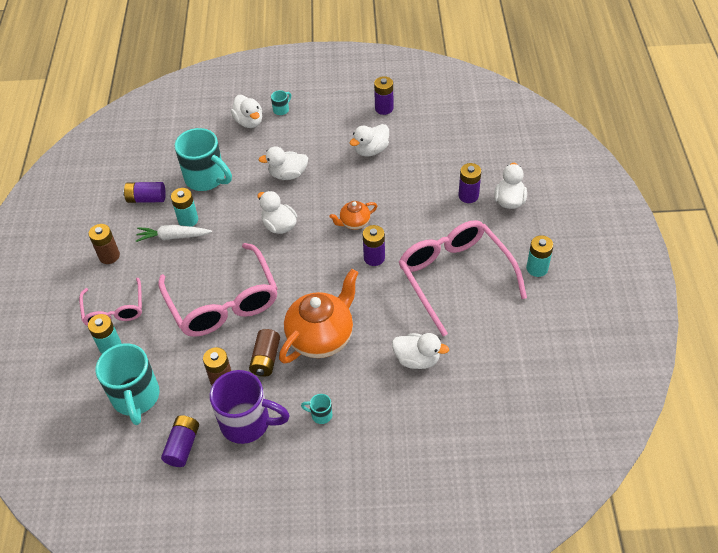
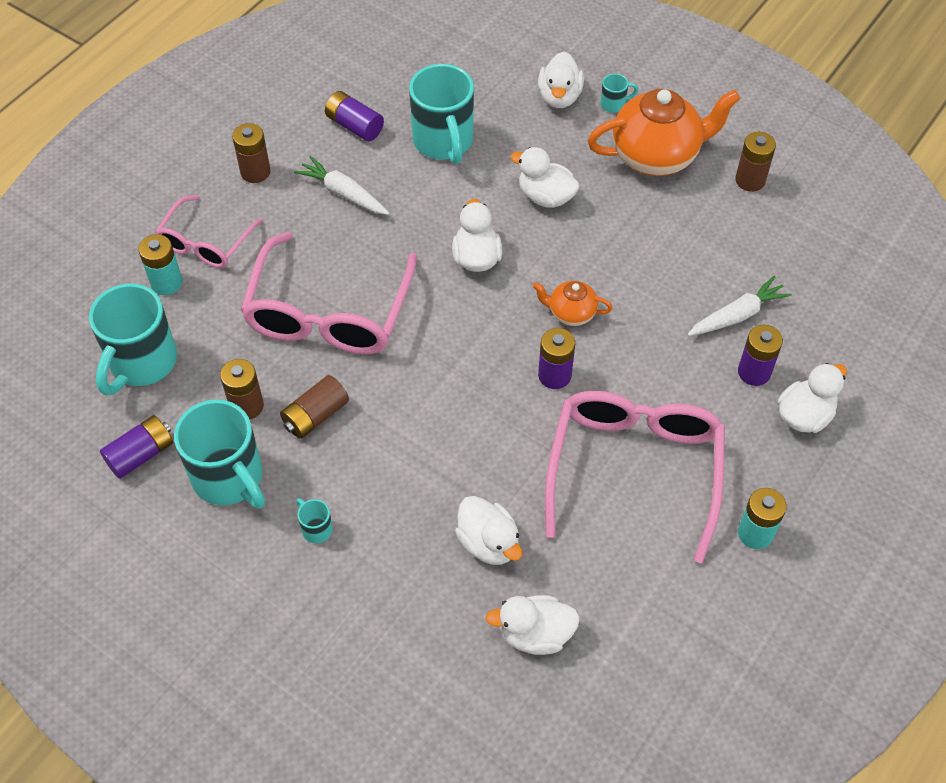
camera: 35 degrees right, 5 degrees up
turquoise battery [171,188,198,227] -> none
purple mug [210,370,290,444] -> turquoise mug [174,400,265,509]
orange teapot [279,269,358,364] -> orange teapot moved to [588,89,740,176]
white duck [350,124,389,157] -> white duck moved to [486,595,580,655]
purple battery [374,76,393,115] -> brown battery [735,132,776,192]
none -> white carrot [687,276,792,336]

